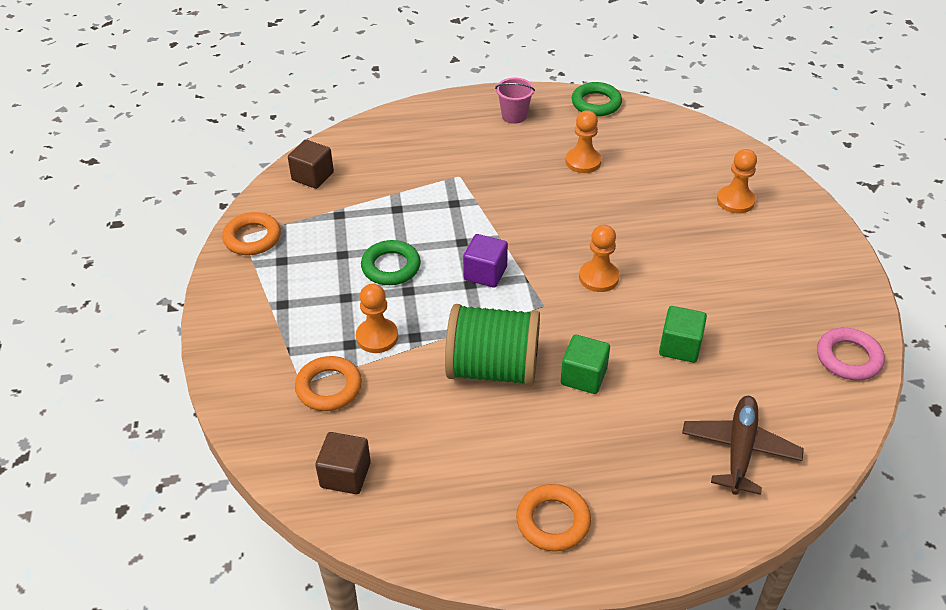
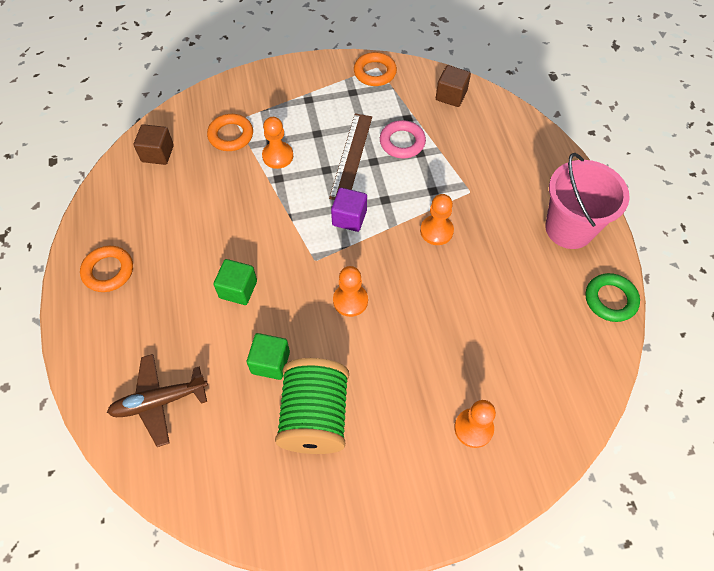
camera: 85 degrees right, 15 degrees up
green ring [361,240,421,285] -> brown ruler [329,113,372,200]
green spool [445,304,540,386] -> green spool moved to [275,358,349,454]
pink bucket [495,78,535,124] -> pink bucket [545,153,630,249], size x1.96
orange pawn [566,110,601,173] -> orange pawn moved to [420,194,454,245]
brown plane [682,396,804,495] -> brown plane turned 150 degrees clockwise [107,354,208,447]
pink ring [817,328,885,381] -> pink ring moved to [380,120,426,158]

